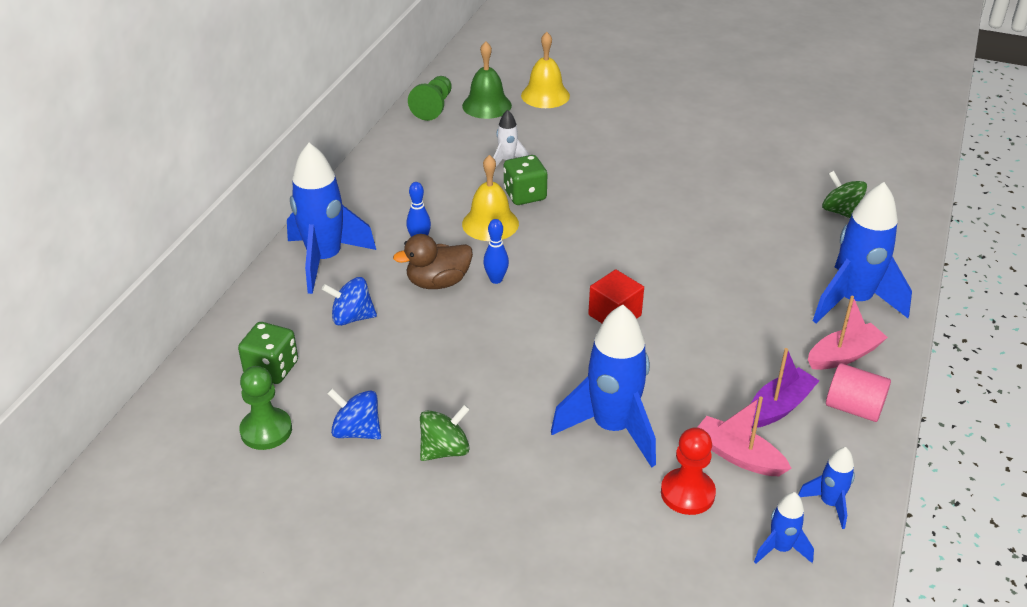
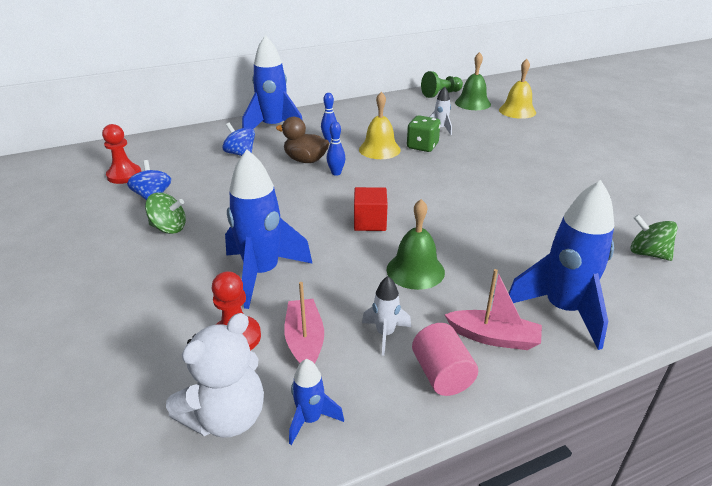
camera: 45 degrees right, 5 degrees down
green dice [238,322,298,384] -> none
green pawn [239,366,292,450] -> red pawn [102,124,141,184]
purple boat [751,348,820,428] -> white rocket [362,276,411,356]
blue rocket [754,492,814,564] -> white teddy bear [166,313,264,438]
green spinning top [822,171,867,218] -> green spinning top turned 60 degrees counterclockwise [631,214,678,261]
none -> green bell [386,199,445,290]

